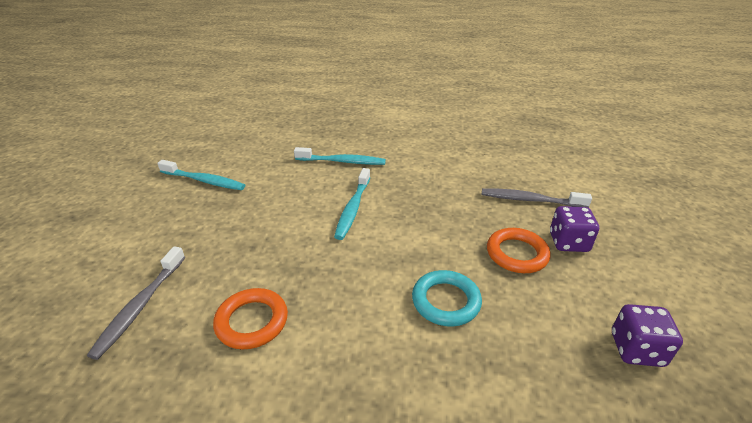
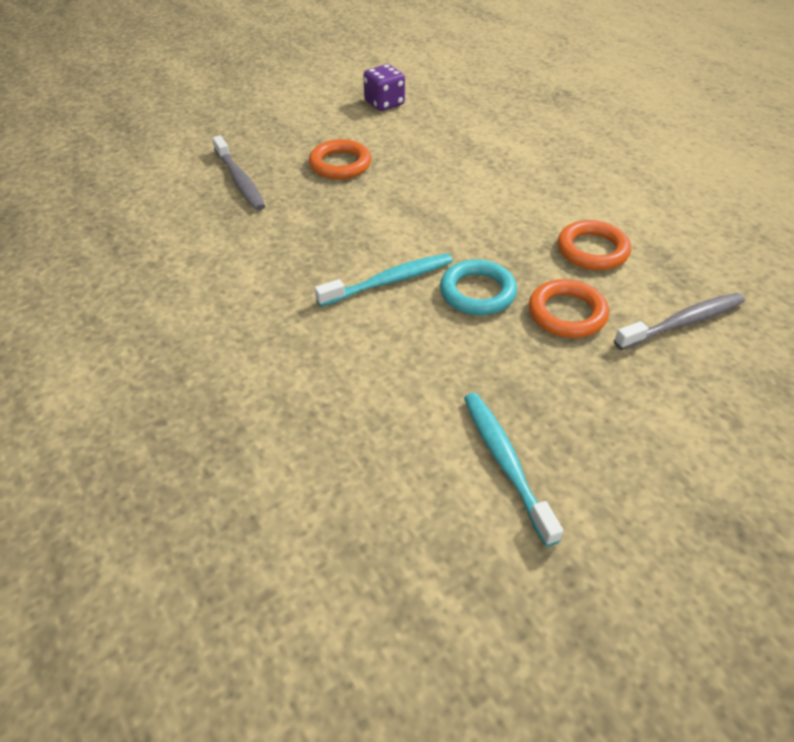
camera: 130 degrees left, 10 degrees up
turquoise toothbrush [294,147,386,165] -> none
turquoise ring [412,270,482,326] -> turquoise ring moved to [440,259,517,315]
purple dice [550,206,599,252] -> none
none -> orange ring [529,279,609,338]

